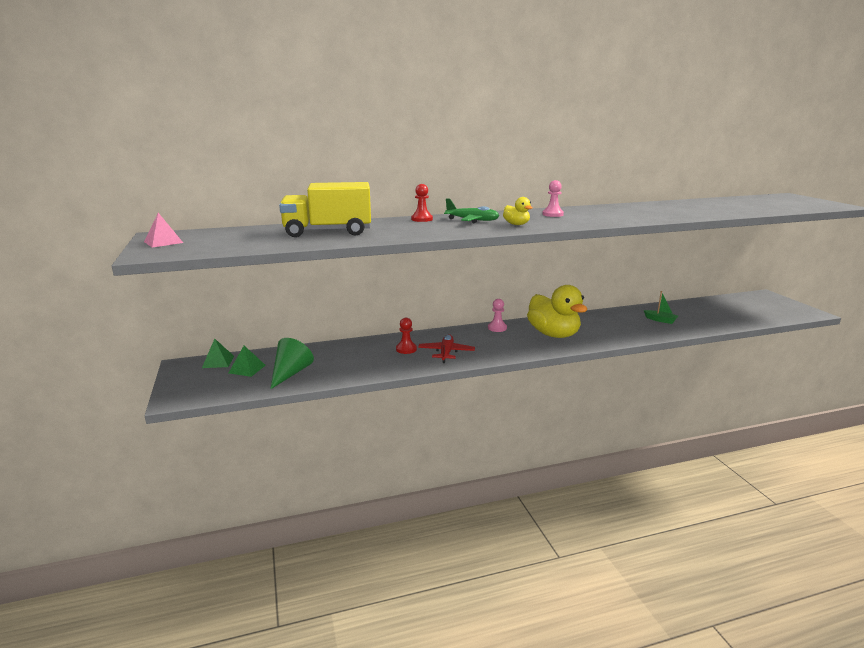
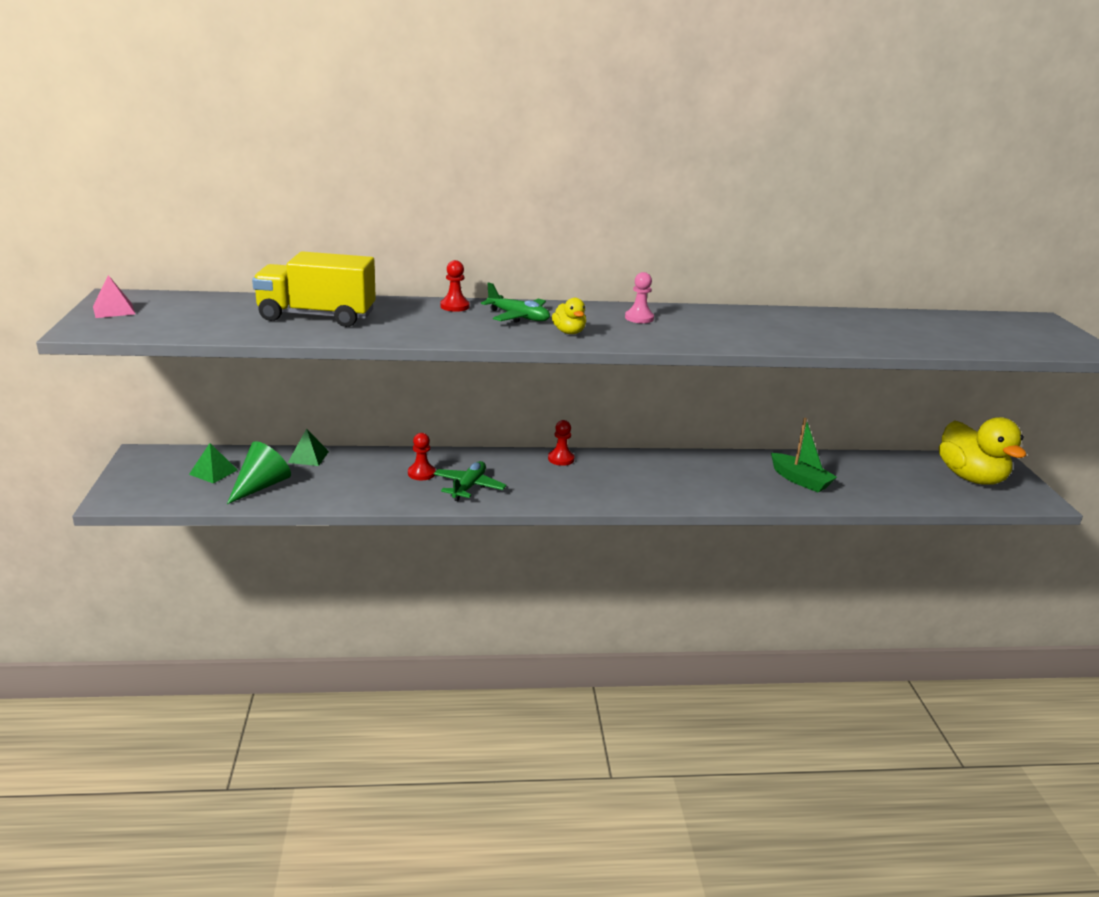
camera: 10 degrees right, 5 degrees up
green pyramid [202,339,234,368] -> green pyramid moved to [288,429,329,466]
red plane [418,334,475,363] -> green plane [434,461,507,501]
pink pawn [488,299,507,332] -> red pawn [548,420,574,466]
yellow duck [527,285,587,338] -> yellow duck moved to [939,417,1026,485]
green boat [644,291,678,324] -> green boat [771,418,837,493], size x1.51

